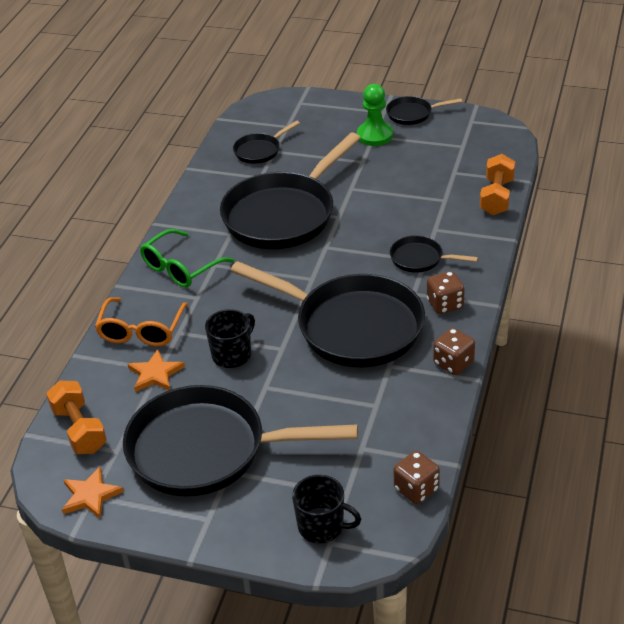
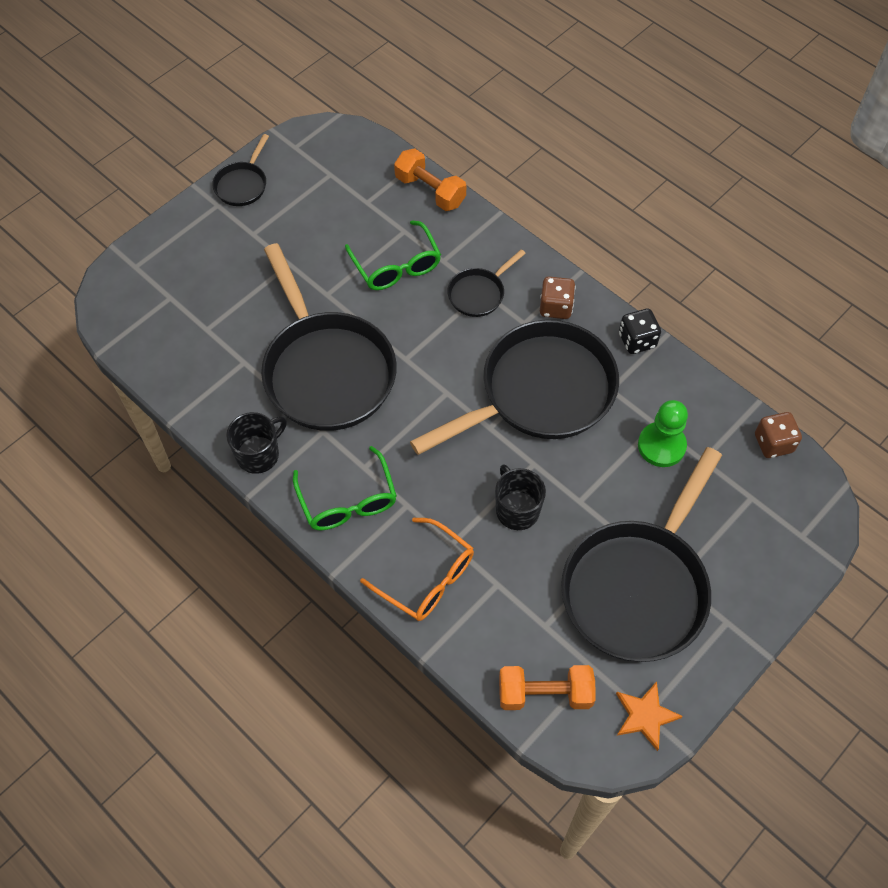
camera: 65 degrees left, 20 degrees up
orange star [128,349,185,392] -> none
black pan [233,120,300,164] -> none
black mug [292,475,361,543] -> black mug moved to [226,412,287,474]
green pawn [357,84,393,146] -> green pawn moved to [638,400,688,467]
brown dice [433,328,475,375] -> black dice [619,309,661,354]
none -> green glasses [345,220,441,290]

